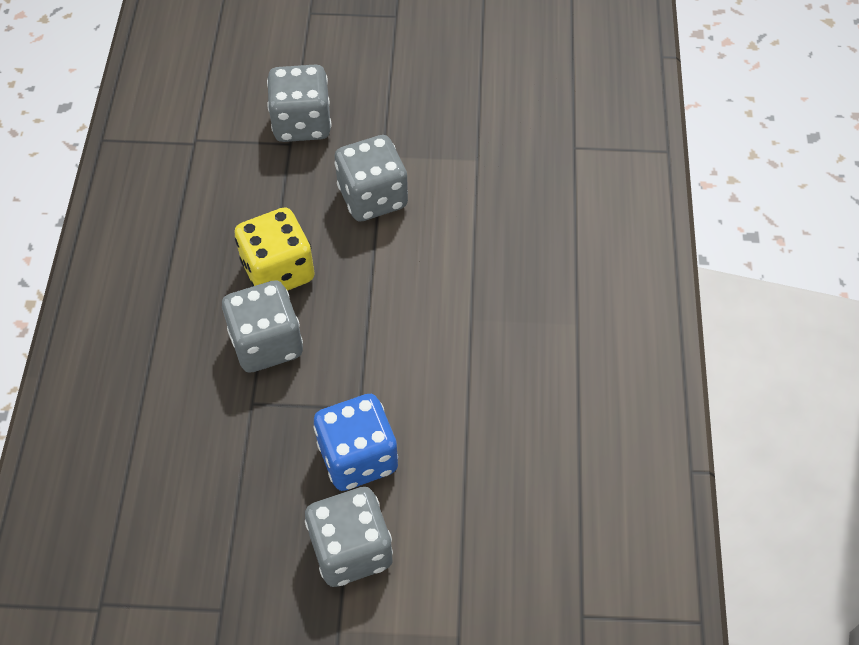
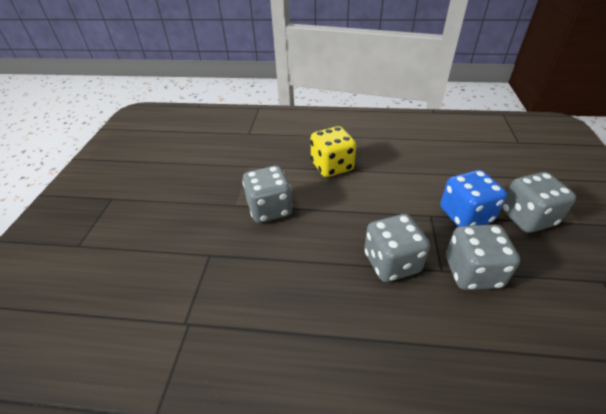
camera: 85 degrees left, 15 degrees down
yellow dice [234,207,315,291] -> yellow dice moved to [311,126,356,177]
grey dice [267,64,331,142] -> grey dice moved to [446,224,520,290]

